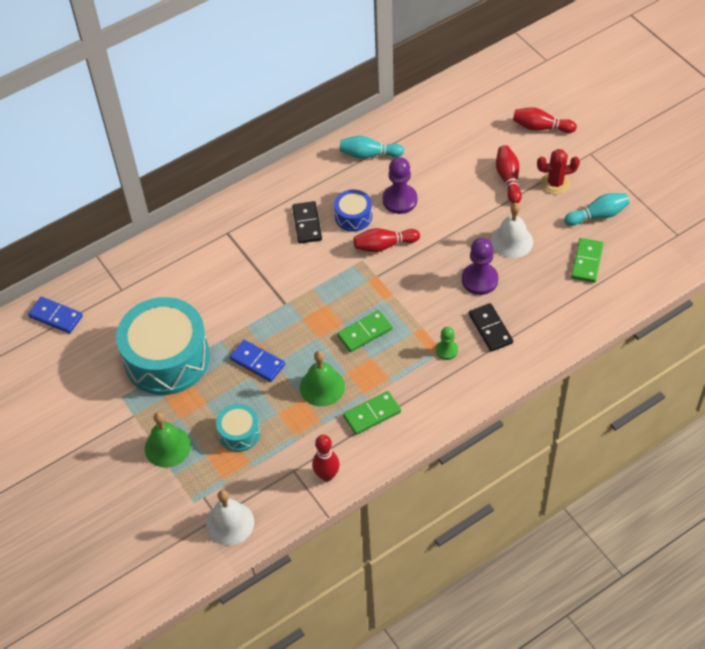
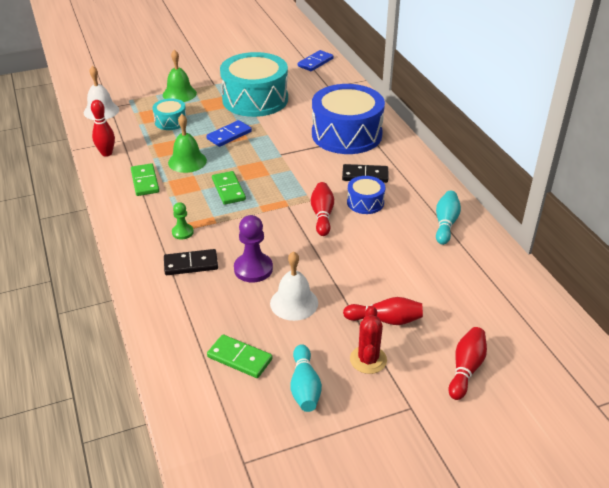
camera: 100 degrees right, 15 degrees down
purple pawn [383,157,417,214] -> none
none -> blue drum [312,84,385,154]

